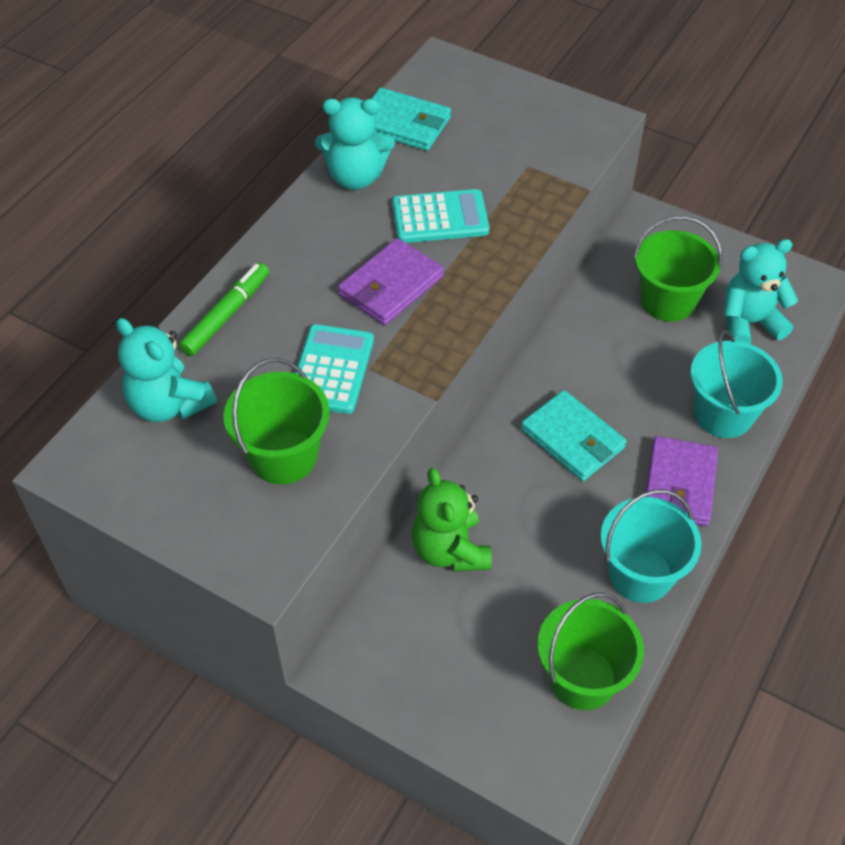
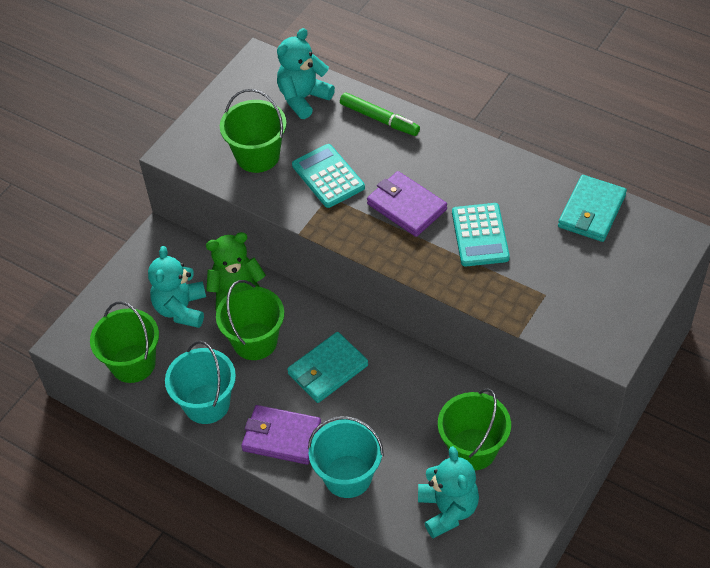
camera: 95 degrees right, 0 degrees up
turquoise calculator [295,324,374,414] -> turquoise calculator turned 135 degrees counterclockwise [292,144,365,208]
turquoise teddy bear [315,97,395,190] -> turquoise teddy bear moved to [148,246,206,328]
none -> green bucket [216,280,284,360]

